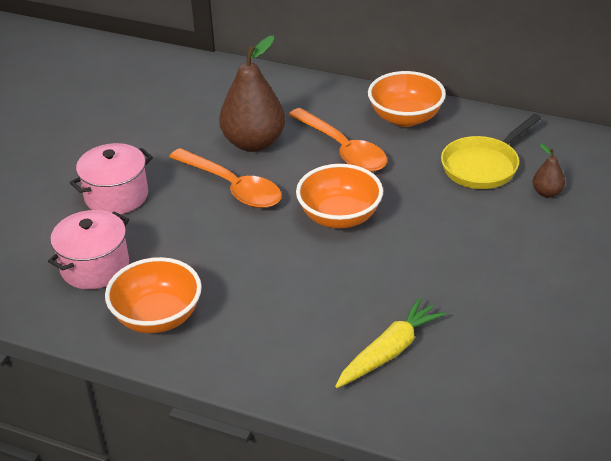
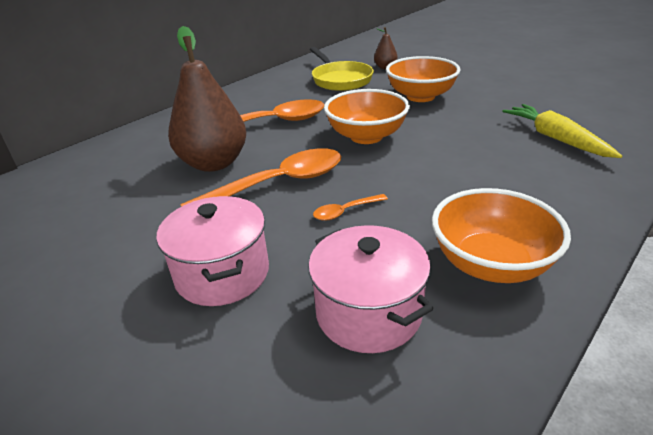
camera: 70 degrees left, 5 degrees down
orange bowl [368,71,446,127] -> orange bowl moved to [386,56,461,102]
none -> orange spoon [313,194,388,221]

